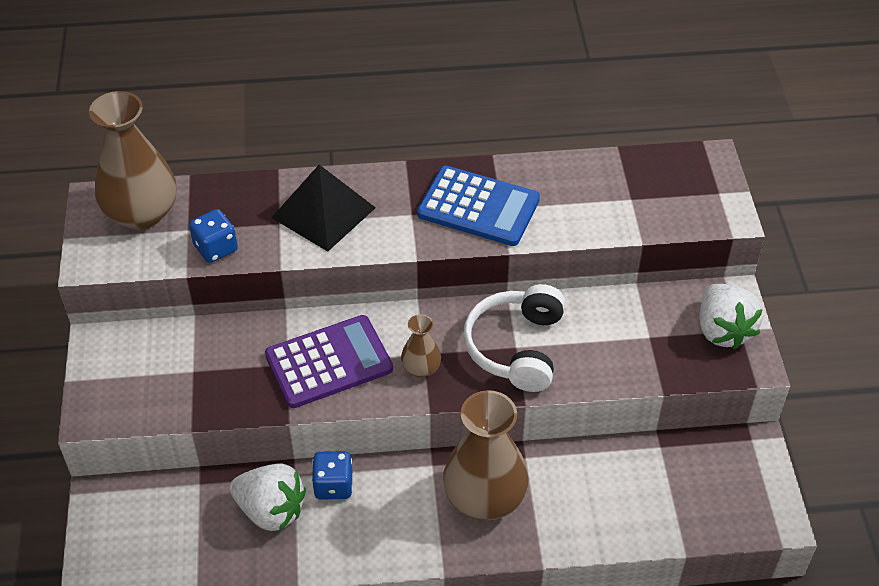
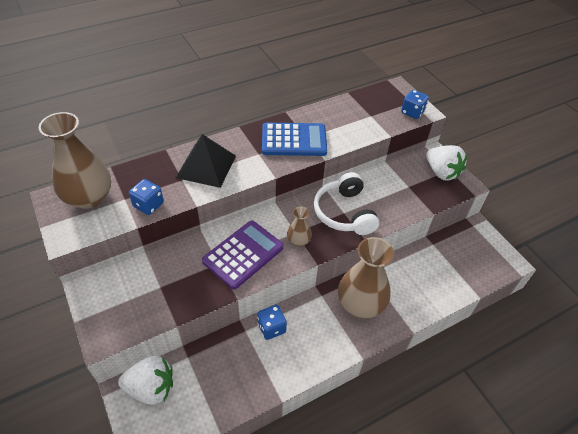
camera: 25 degrees left, 0 degrees up
white strawberry [230,463,306,531] -> white strawberry moved to [118,356,173,405]
none -> blue dice [401,90,429,119]

